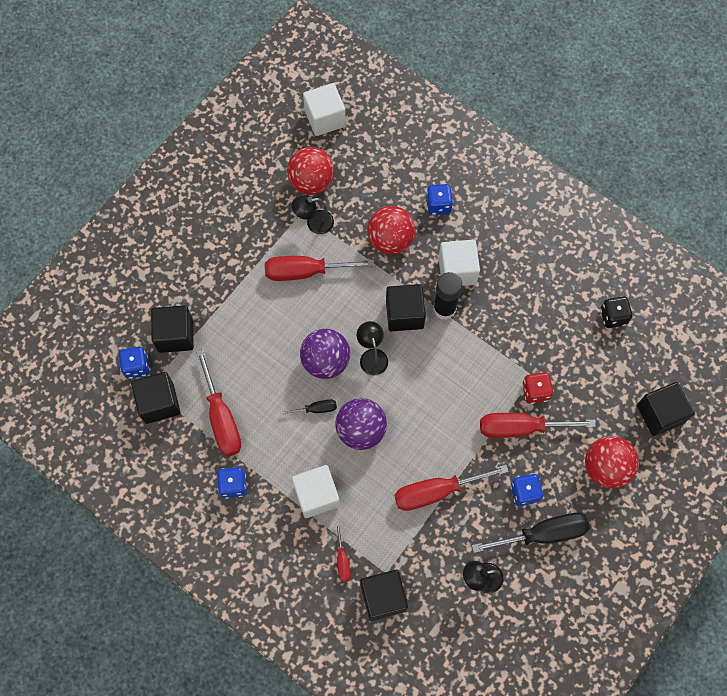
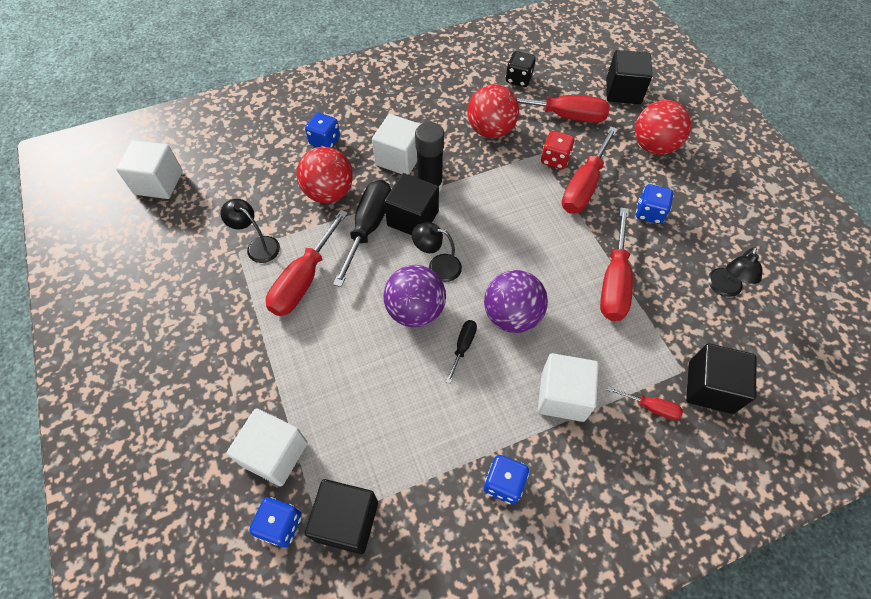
camera: 60 degrees left, 10 degrees down
black cube [151,305,194,353] -> white cube [227,408,308,486]
red screwdriver [196,349,241,456] -> red screwdriver moved to [517,95,610,123]
red ball [287,147,334,195] -> red ball moved to [468,84,519,138]
black lamp [292,195,334,234] -> black lamp turned 105 degrees clockwise [221,199,280,263]
black screwdriver [472,513,590,553] -> black screwdriver moved to [333,180,391,287]

